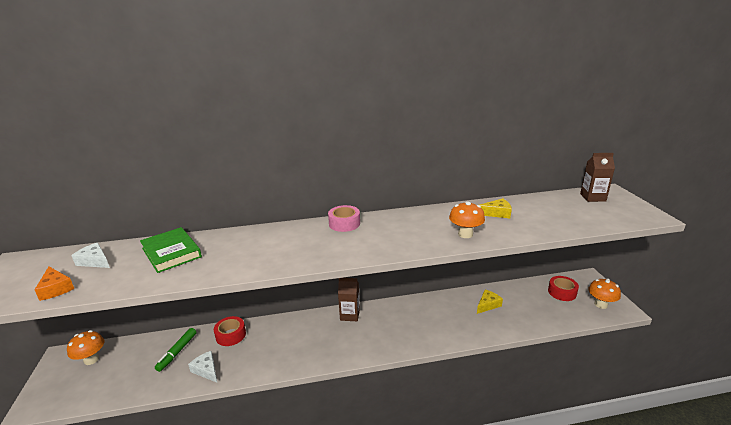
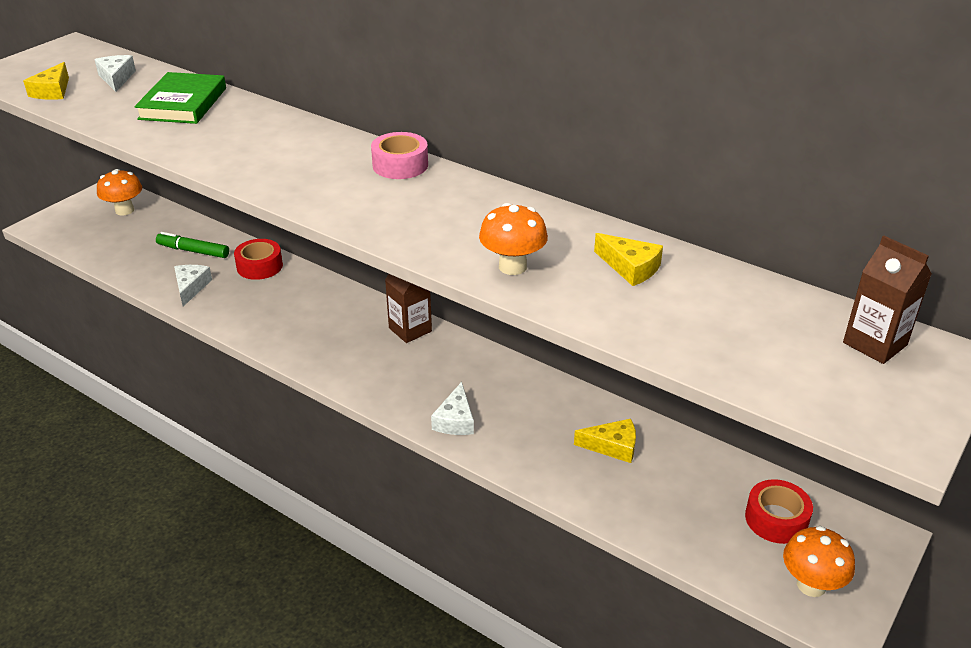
camera: 45 degrees right, 10 degrees up
orange cheese [34,267,75,301] -> yellow cheese [23,62,69,100]
green marker [155,328,197,372] -> green marker turned 45 degrees clockwise [156,232,229,258]
none -> white cheese [431,382,474,435]

